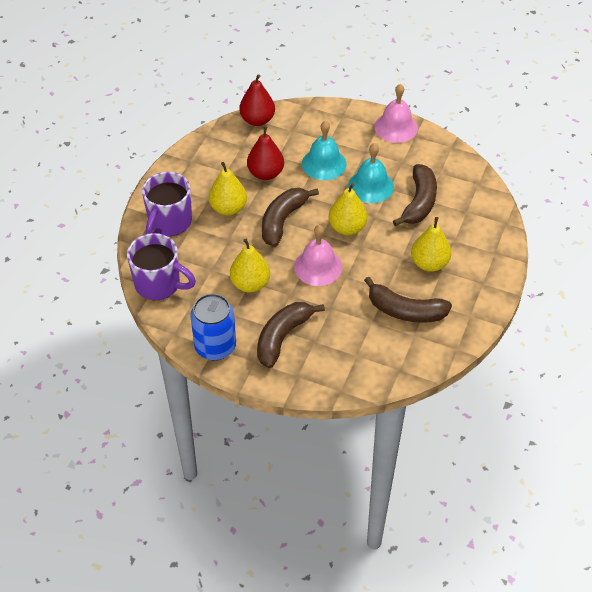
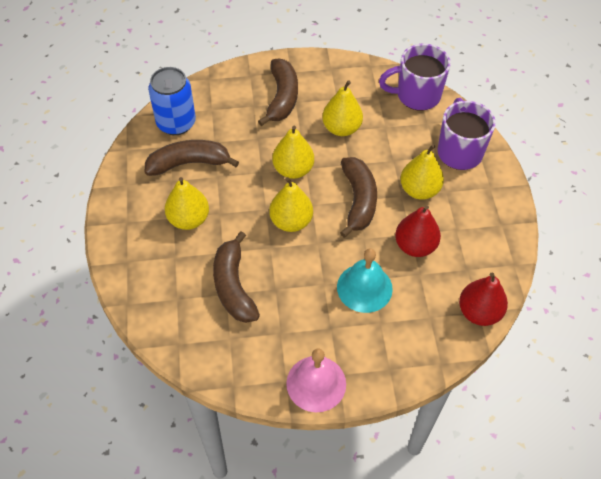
camera: 150 degrees right, 5 degrees up
blue can [190,293,236,361] -> blue can moved to [148,67,196,135]
pink bell [294,225,342,286] -> yellow pear [272,125,314,179]
turquoise bell [348,143,394,203] -> none

